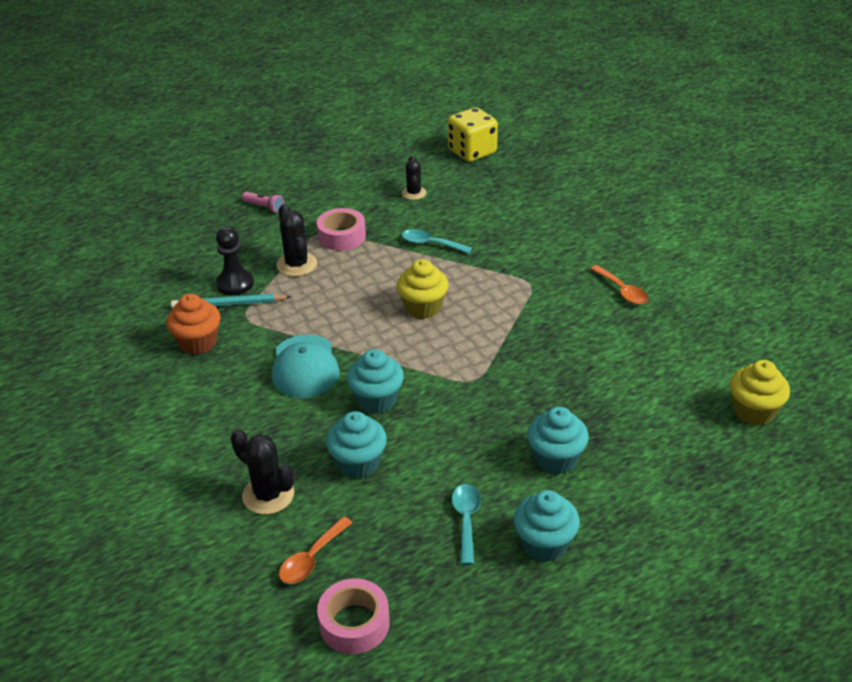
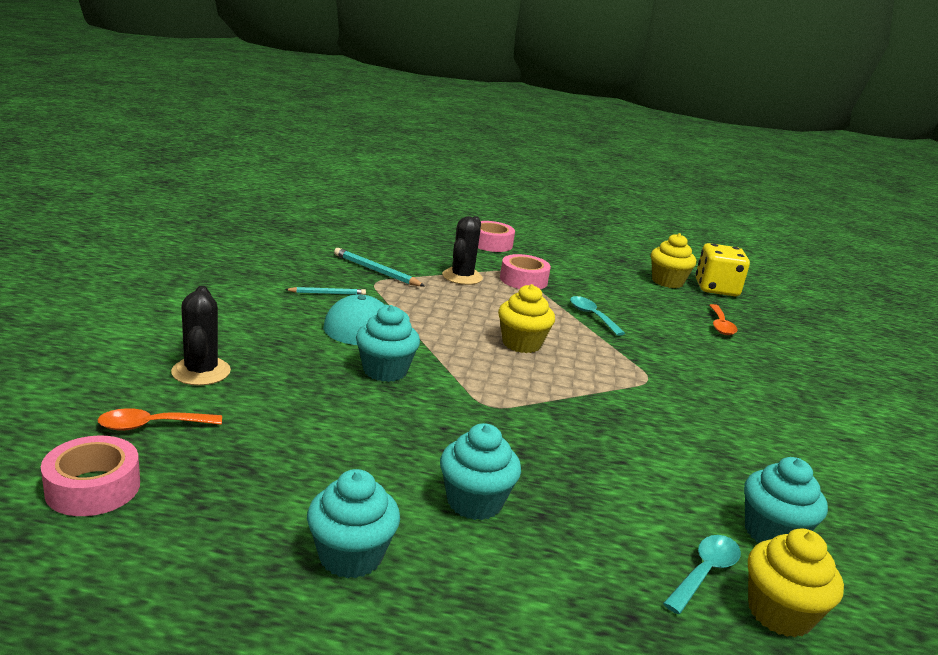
camera: 35 degrees right, 15 degrees down
orange cupcake [166,294,221,355] -> none
black pawn [216,227,254,295] -> none
pink flashlight [242,192,284,213] -> pink tape [478,221,515,252]
turquoise cupcake [326,411,387,479] -> turquoise cupcake moved to [744,457,828,543]
black cactus [402,155,426,200] -> none
turquoise spoon [452,484,481,565] -> turquoise spoon moved to [663,535,741,614]
orange spoon [591,265,649,305] -> orange spoon moved to [709,304,738,335]
none -> turquoise pencil [285,287,366,295]
none -> yellow cupcake [651,233,696,288]

